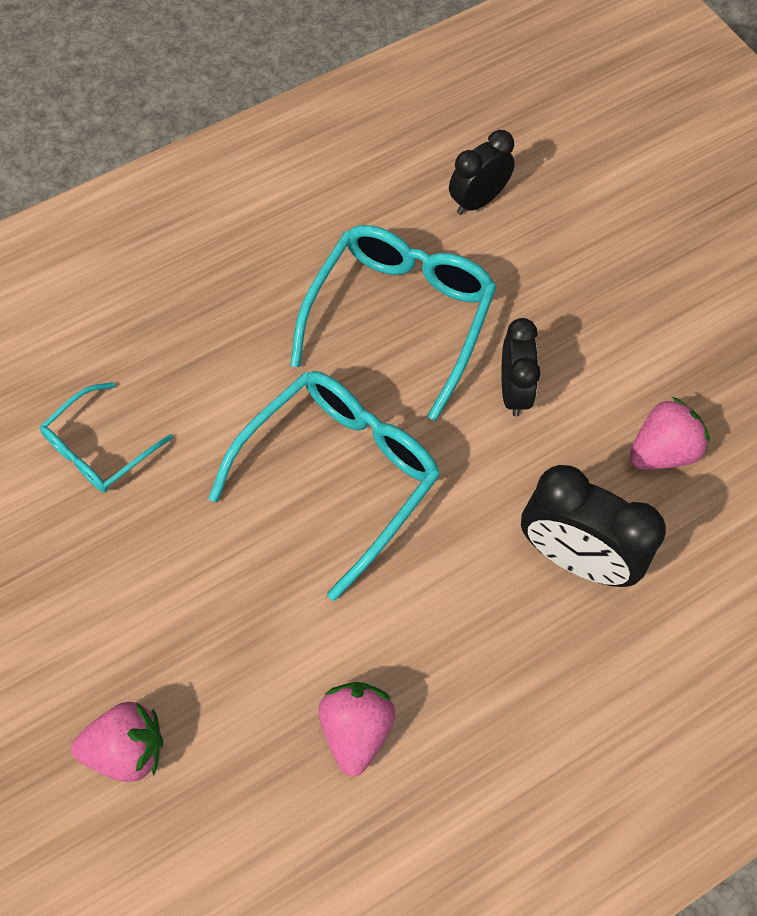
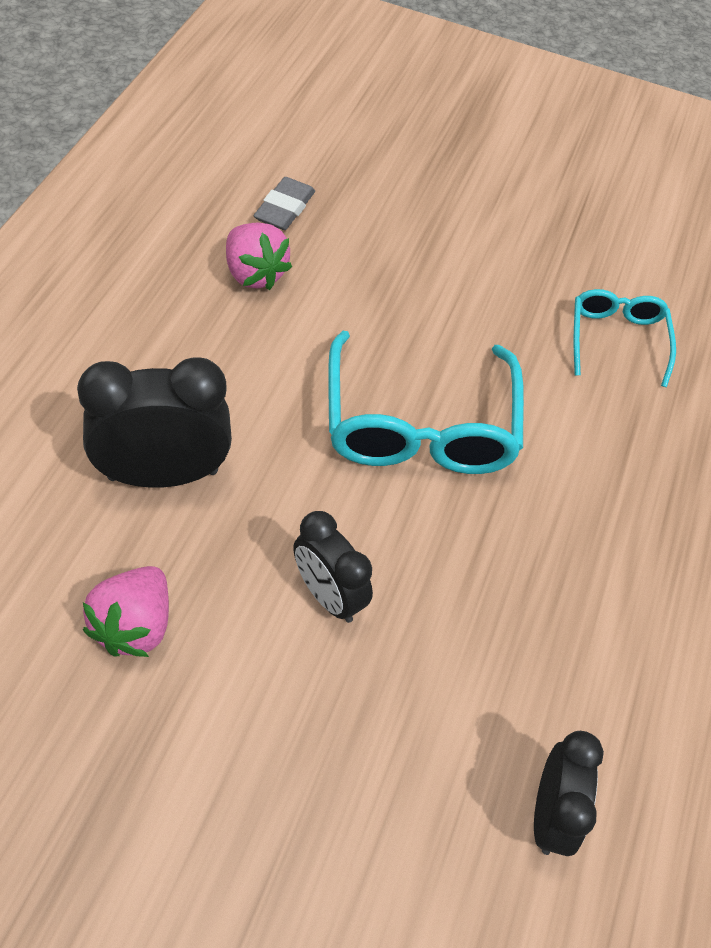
camera: 135 degrees right, 10 degrees down
pink strawberry [71,702,163,782] -> none
turquoise glasses [290,225,497,421] -> none
none -> grey eraser [254,177,315,230]

